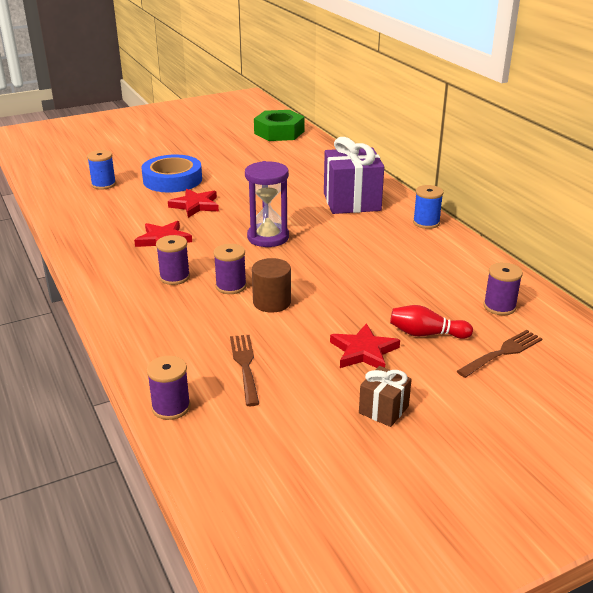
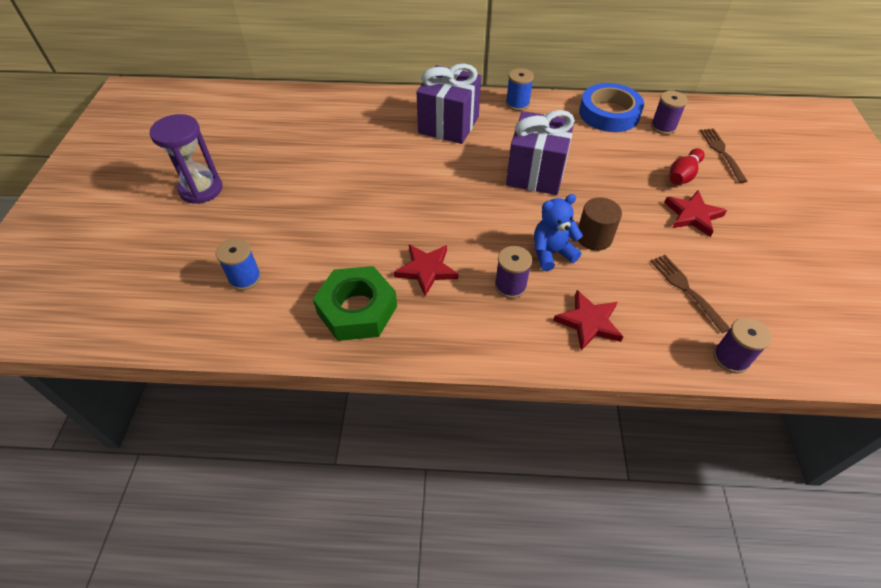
camera: 60 degrees left, 20 degrees up
blue tape [141,154,202,193] -> blue tape moved to [579,83,644,132]
red star [168,189,219,218] -> red star moved to [553,290,623,351]
purple spool [213,243,247,294] -> blue teddy bear [534,194,583,271]
brown fork [230,335,259,406] -> brown fork turned 45 degrees clockwise [650,255,730,333]
purple hourglass [245,161,289,247] -> purple hourglass moved to [150,114,222,204]
green nut [254,110,305,141] -> green nut moved to [313,266,397,341]
brown gift [359,366,412,427] -> none
none -> purple gift [506,110,575,195]

